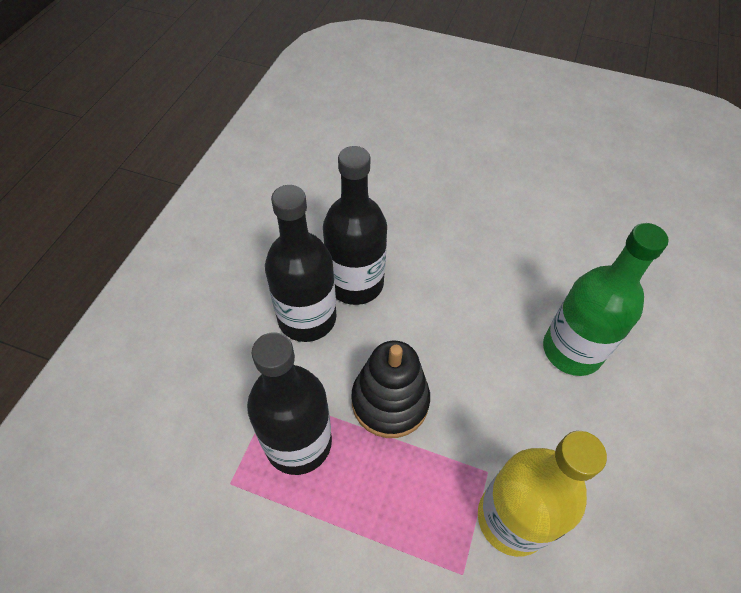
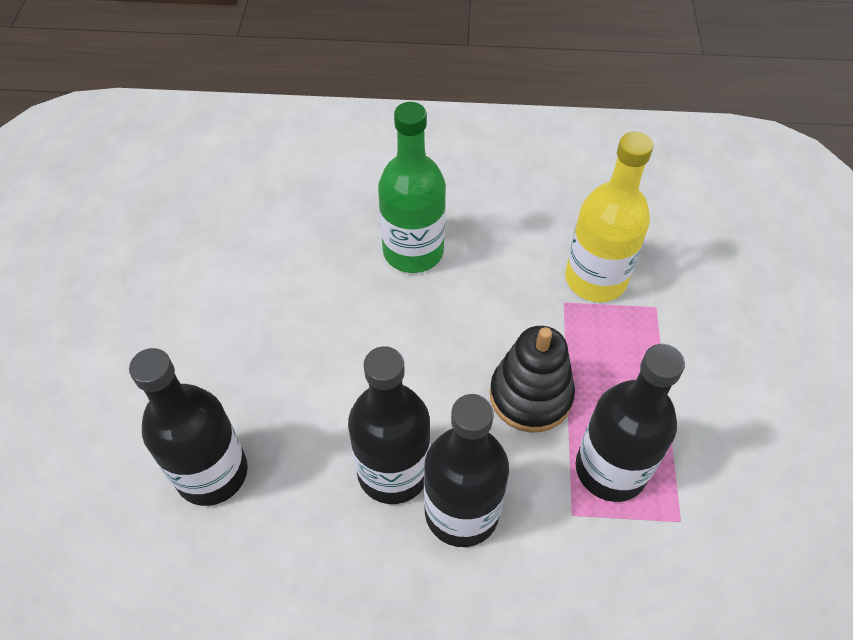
camera: 105 degrees left, 0 degrees up
none -> black bottle [129,348,248,506]

